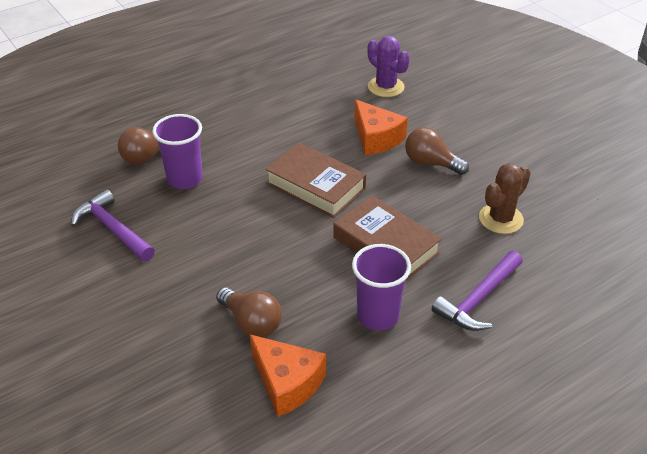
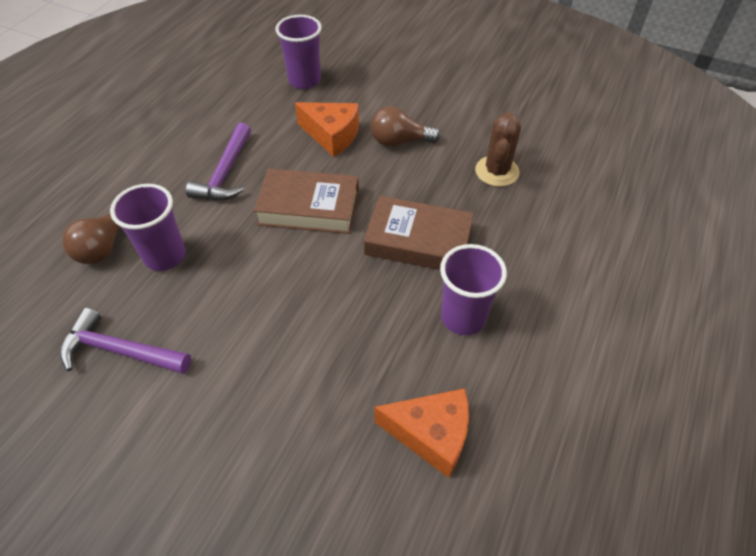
camera: 30 degrees left, 10 degrees up
brown light bulb [216,288,282,338] -> none
purple cactus [368,36,410,97] -> purple cup [275,15,322,89]
purple hammer [432,251,523,331] -> purple hammer moved to [186,122,251,200]

